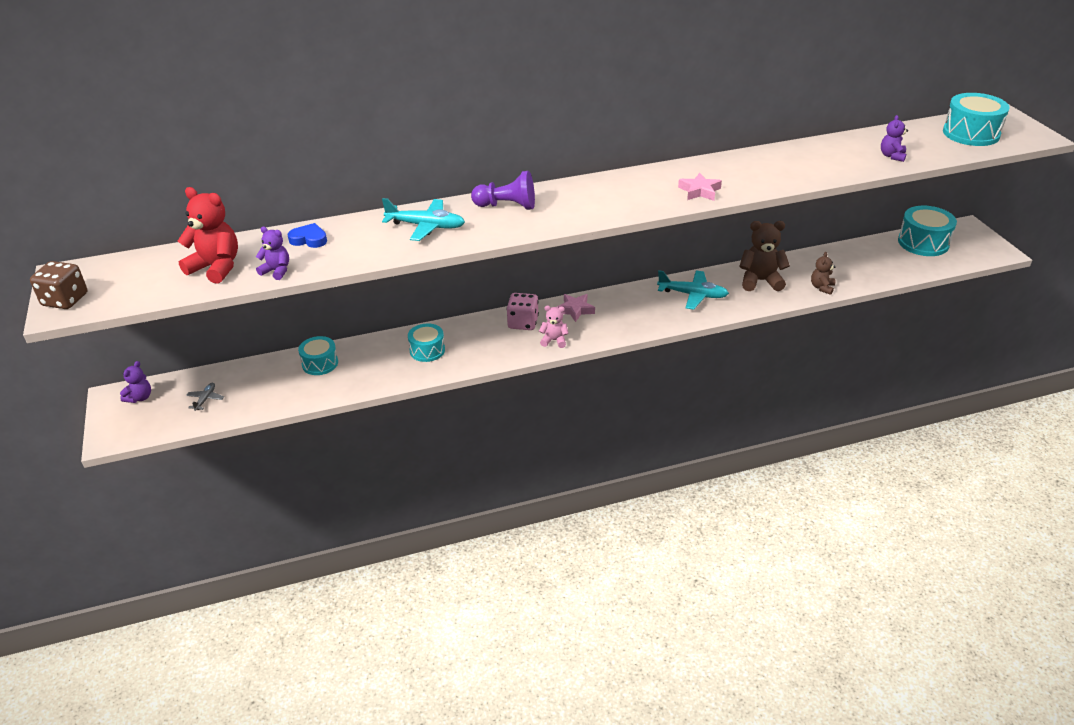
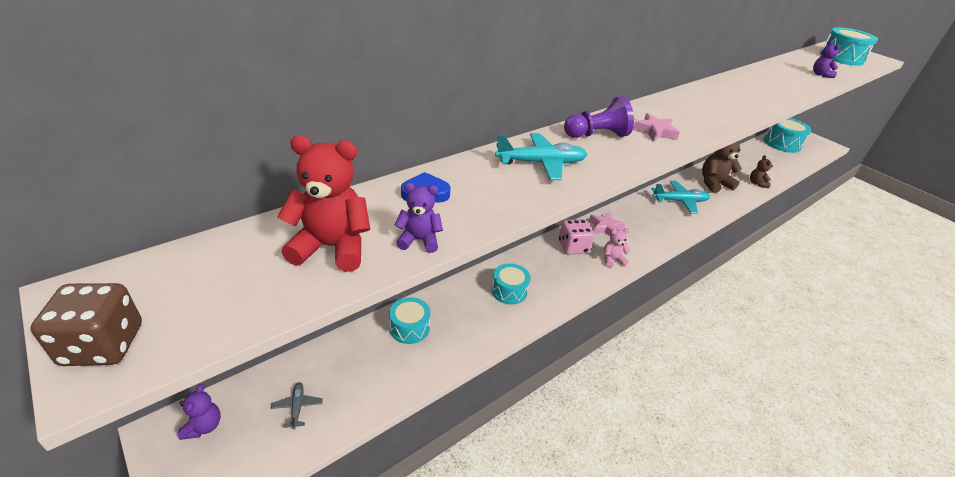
camera: 25 degrees left, 0 degrees up
pink star [678,173,722,201] -> pink star moved to [633,113,680,142]

